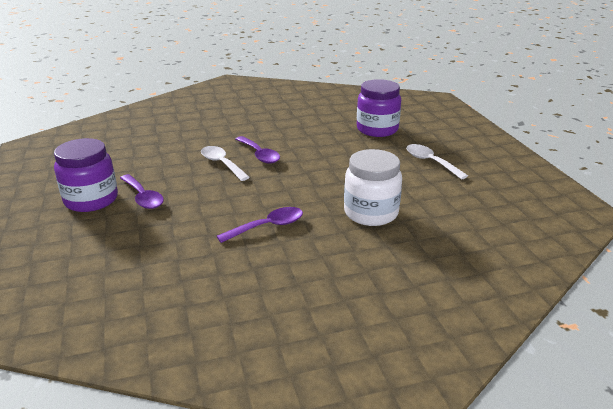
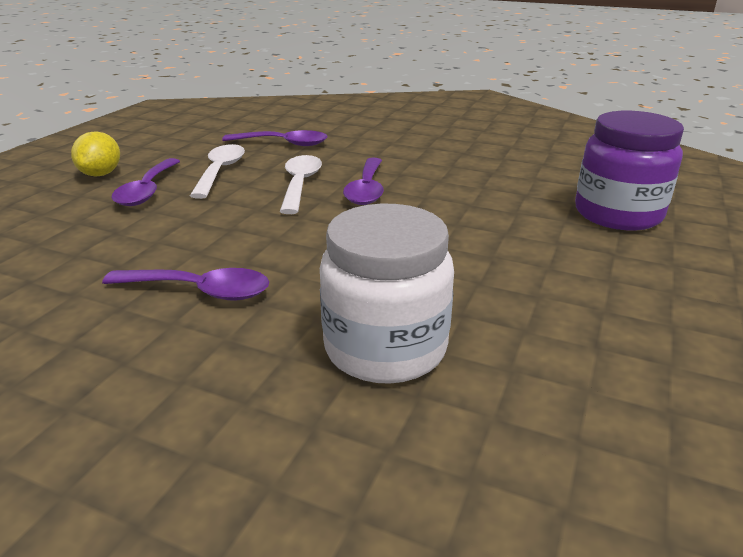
camera: 40 degrees right, 0 degrees up
purple jar [54,138,118,212] -> yellow lemon [71,131,120,177]
white spoon [406,144,468,179] -> white spoon moved to [190,144,245,199]
none -> purple spoon [222,130,327,146]

